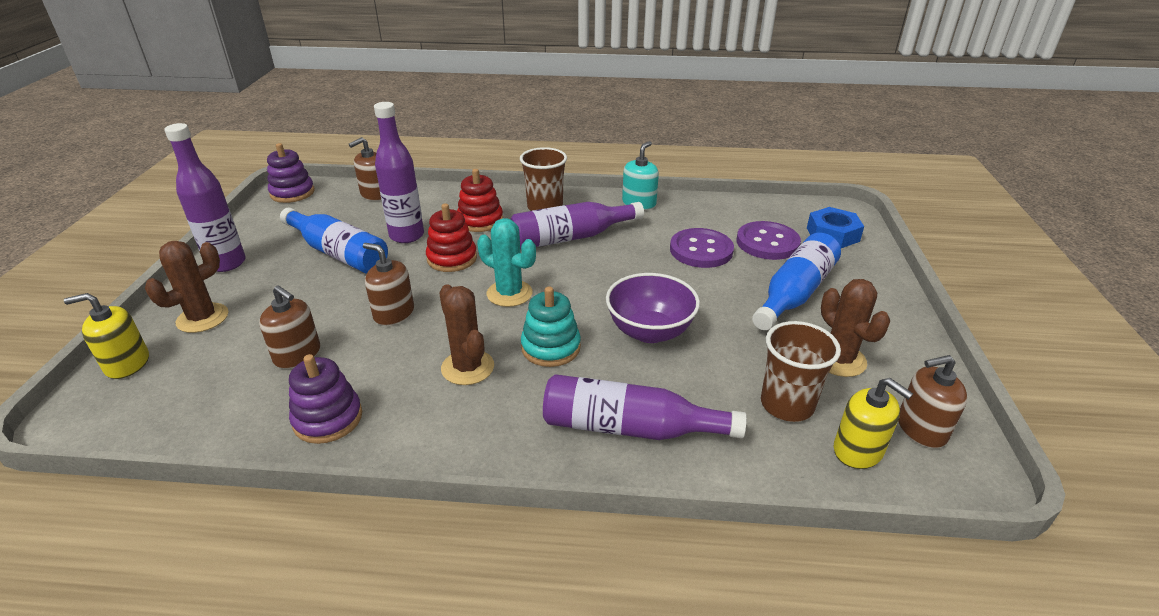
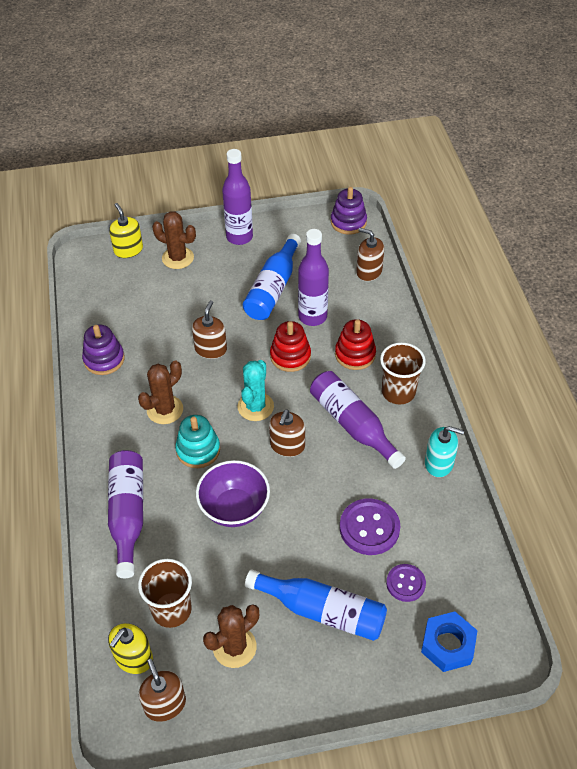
camera: 75 degrees right, 15 degrees up
brown soap dispenser [259,286,320,369] -> brown soap dispenser moved to [269,409,305,457]
purple button [737,221,801,260] -> purple button [386,564,426,602], size x0.62

